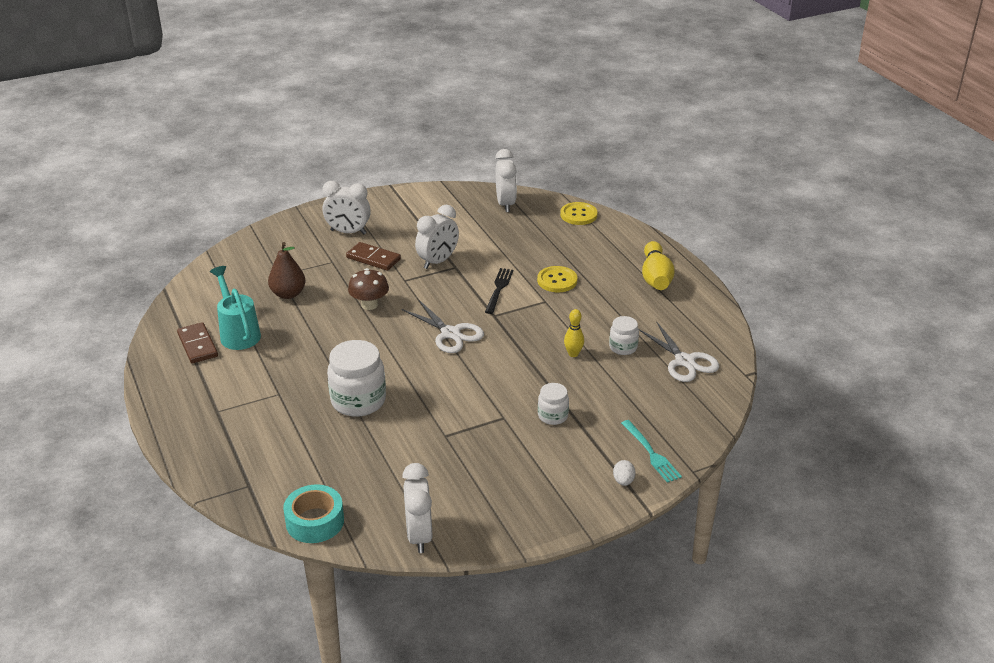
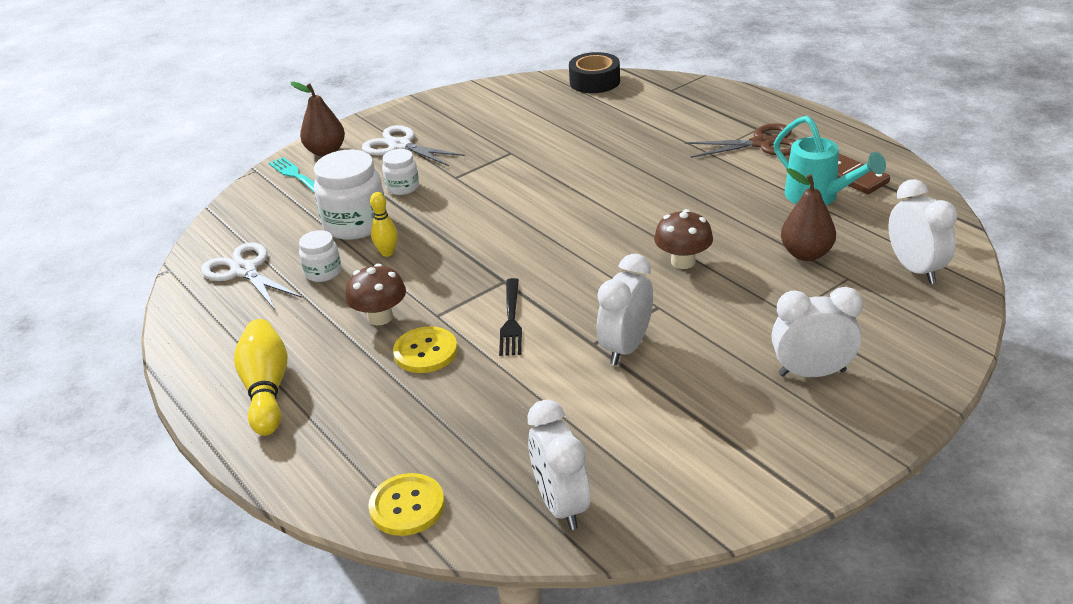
camera: 170 degrees right, 0 degrees up
turquoise tape [283,484,344,543] -> black tape [569,52,620,93]
white jar [327,340,386,417] -> white jar moved to [314,149,387,240]
brown domino [346,242,401,271] -> none
white scissors [402,300,484,353] -> white scissors moved to [362,125,465,166]
white clock [402,463,432,553] -> white clock moved to [888,179,957,284]
white egg [613,460,636,486] -> brown pear [290,81,345,157]
none -> brown mushroom [346,264,406,325]
none -> brown scissors [685,123,796,158]

